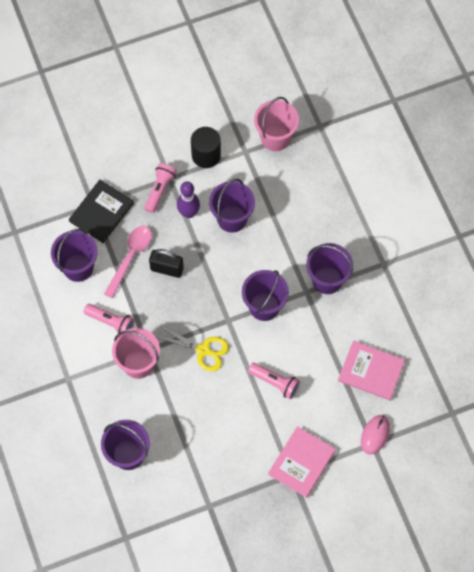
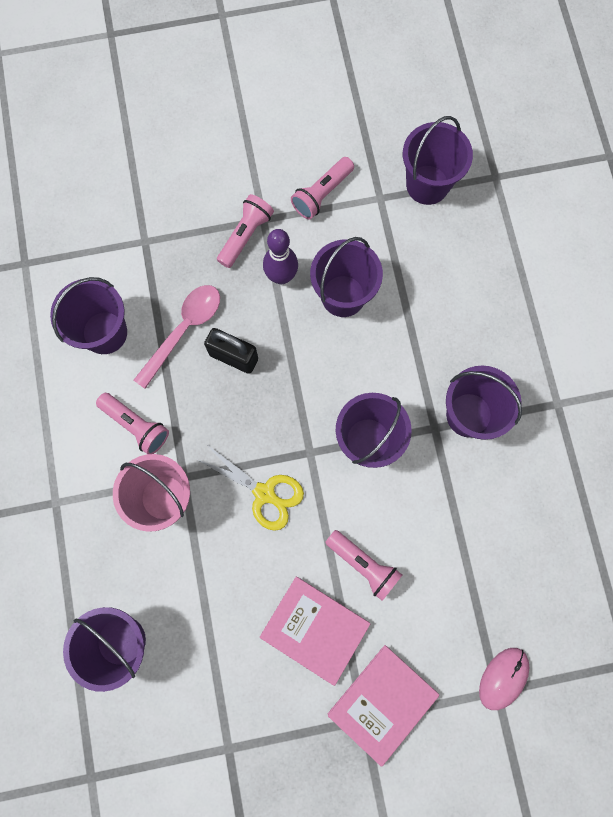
camera: 10 degrees right, 10 degrees up
black book [69,180,134,243] -> none
black cylinder [191,127,221,168] -> pink flashlight [291,157,354,220]
pink bucket [254,97,299,151] -> purple bucket [403,116,473,205]
pink book [338,340,405,400] -> pink book moved to [260,576,370,686]

